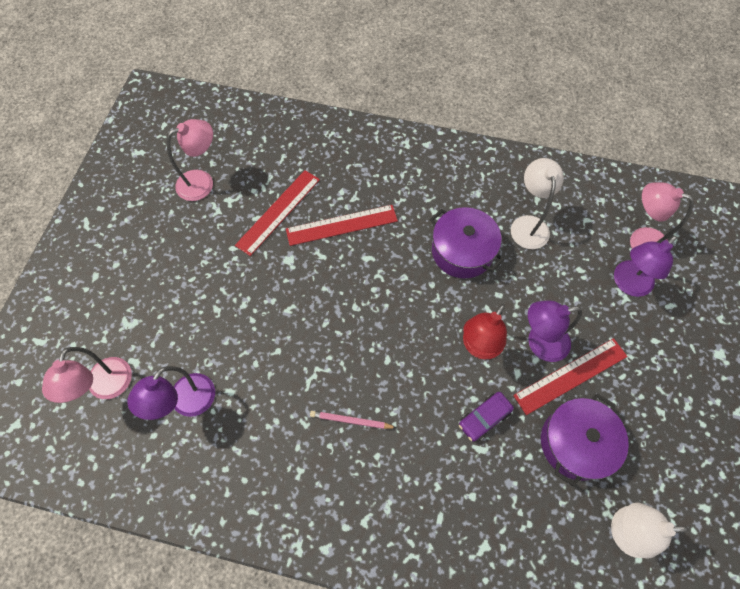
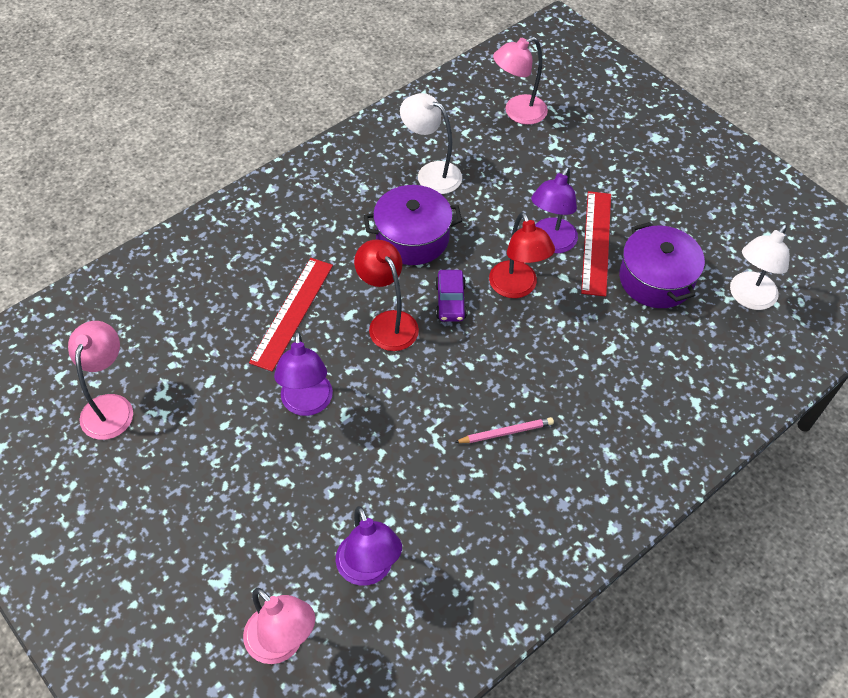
camera: 55 degrees left, 10 degrees down
red ruler [235,170,320,256] -> none
pink pencil [310,411,397,429] -> pink pencil turned 150 degrees counterclockwise [454,417,554,443]
purple car [459,392,514,442] -> purple car moved to [435,270,467,322]
purple lamp [614,236,677,297] -> purple lamp moved to [274,331,333,416]
none -> red lamp [354,239,419,351]

